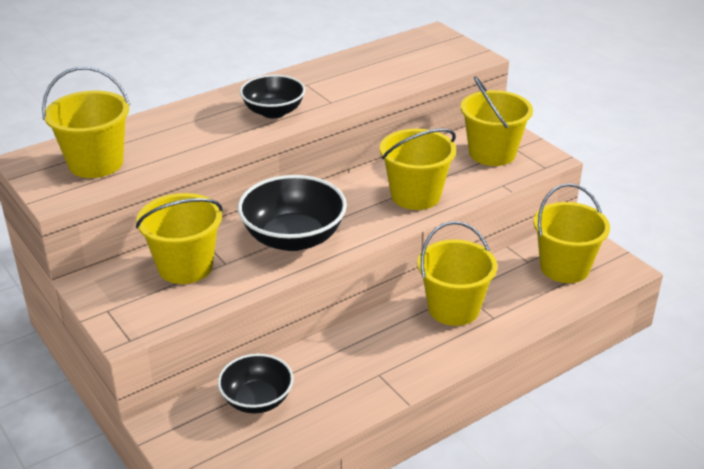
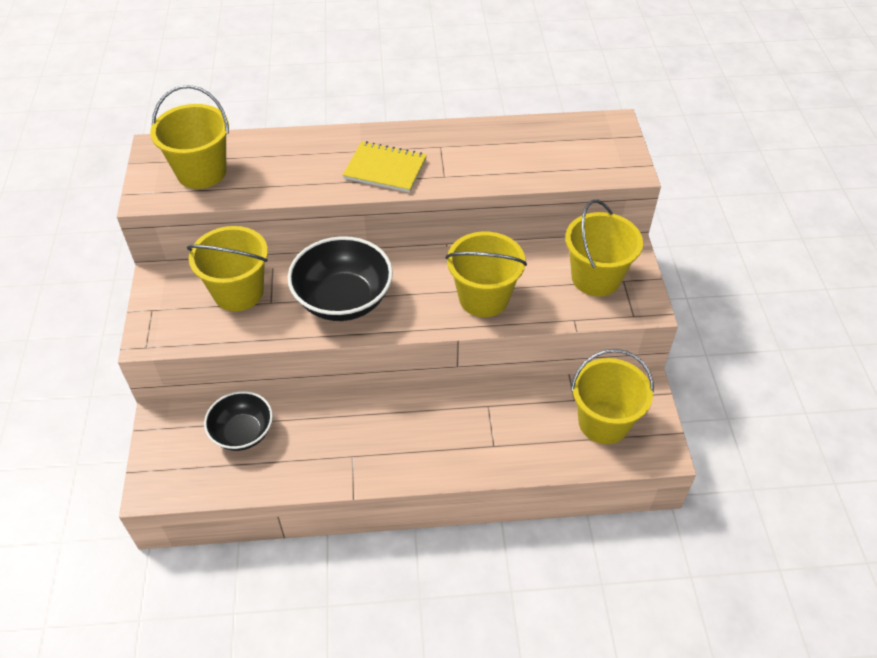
camera: 30 degrees right, 15 degrees up
black bowl [240,75,305,118] -> yellow notebook [343,141,427,193]
yellow bucket [418,221,497,326] -> none

